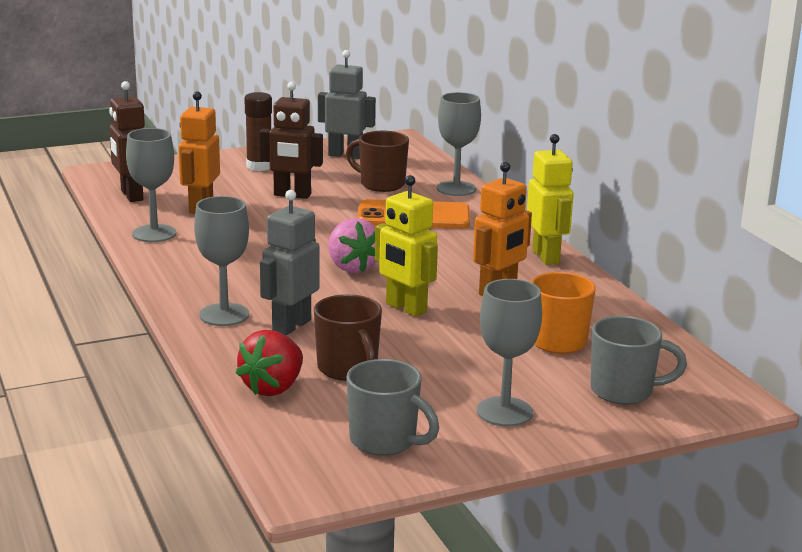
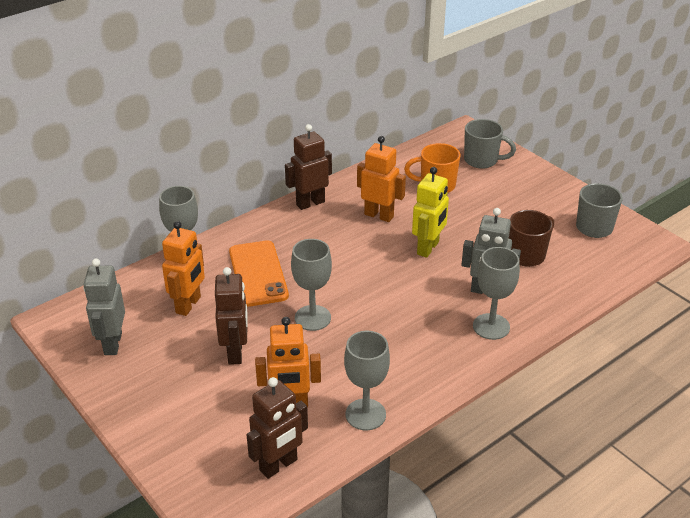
camera: 105 degrees left, 15 degrees up
red strawberry [236,330,303,396] -> none
brown glue stick [244,92,272,171] -> none
pink strawberry [328,218,376,273] -> none
brown mug [346,131,409,192] -> orange robot [162,221,205,316]
grey goblet [477,279,542,427] -> grey goblet moved to [291,239,332,331]
yellow robot [527,134,574,265] -> brown robot [285,124,332,210]
grey mug [591,316,687,405] -> grey mug turned 120 degrees clockwise [464,119,516,169]

